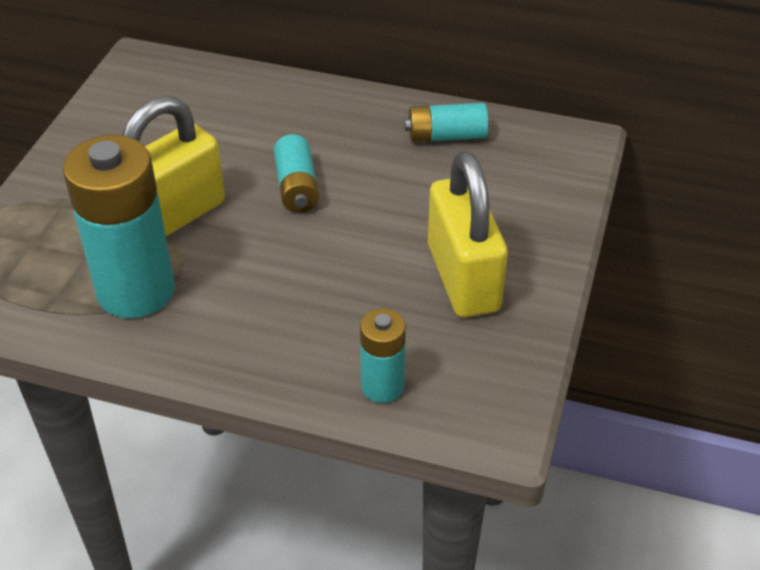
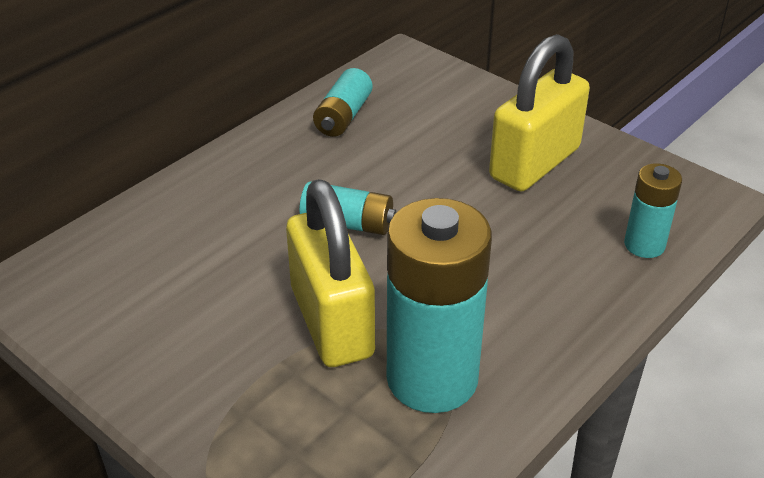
camera: 65 degrees left, 5 degrees down
yellow padlock [428,151,508,318] -> yellow padlock turned 60 degrees counterclockwise [489,34,590,192]

